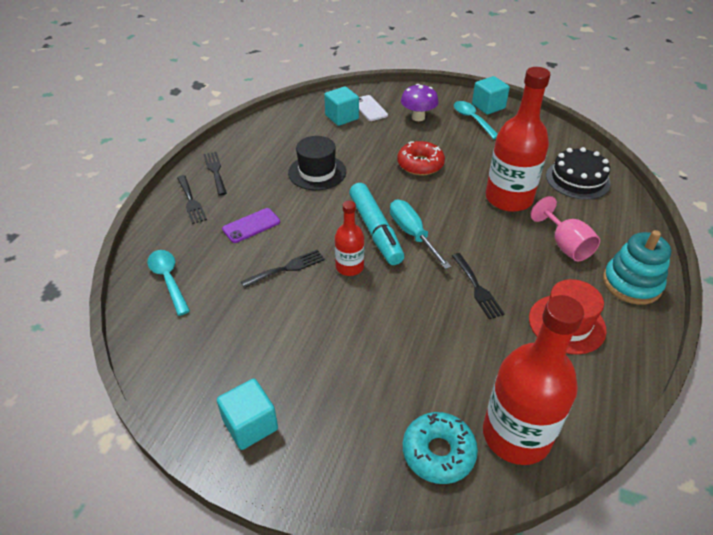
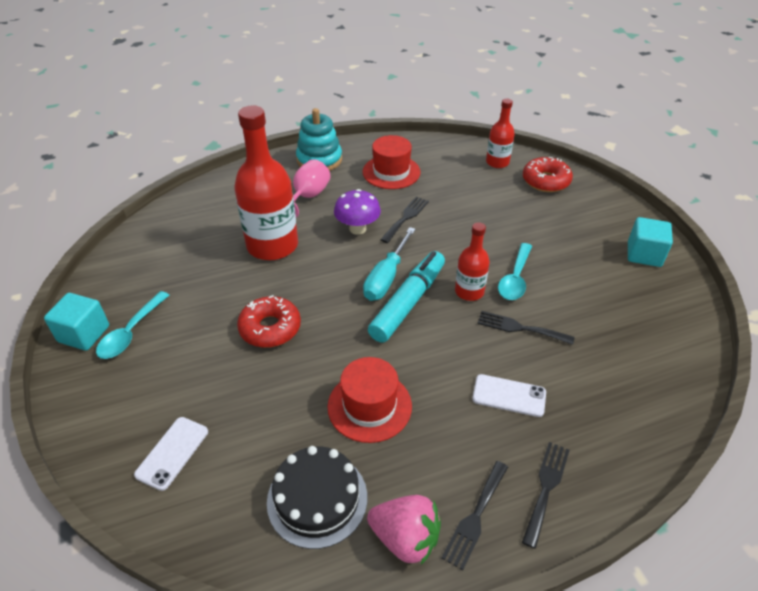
camera: 130 degrees left, 0 degrees up
turquoise spoon [147,250,190,316] -> turquoise spoon moved to [498,243,532,300]
purple phone [222,208,280,243] -> white phone [472,374,546,417]
black hat [288,136,346,190] -> red hat [327,357,412,443]
turquoise cube [324,86,359,126] -> none
purple mushroom [401,84,438,121] -> purple mushroom moved to [334,189,381,235]
turquoise donut [403,412,478,484] -> red donut [523,157,573,192]
red bottle [483,295,584,465] -> red bottle [486,99,515,168], size x0.53
black cake [546,147,611,200] -> black cake moved to [267,446,367,549]
none -> pink strawberry [367,495,441,565]

